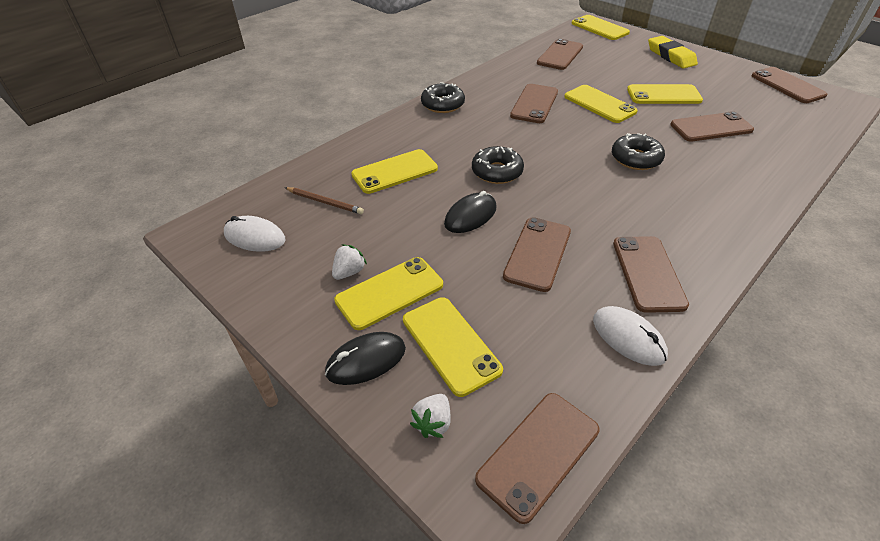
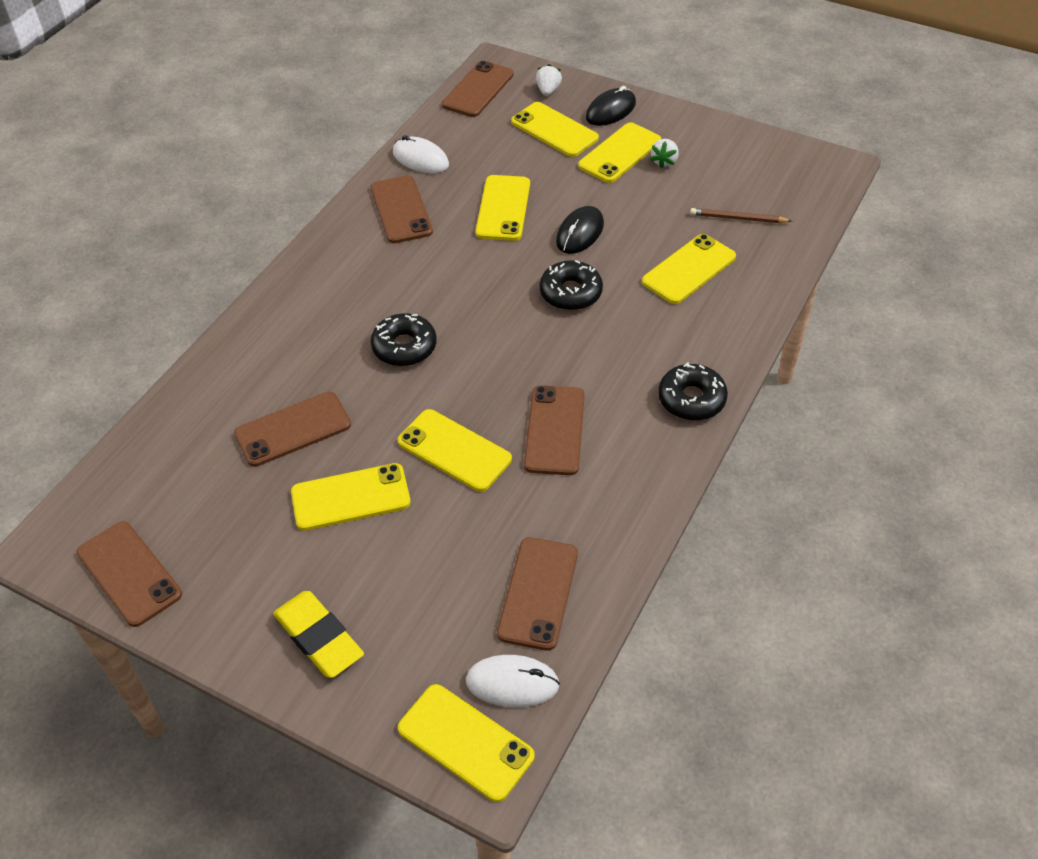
camera: 165 degrees right, 5 degrees up
white mouse [224,216,285,252] -> white mouse moved to [466,655,560,707]
brown phone [503,217,571,292] -> yellow phone [475,175,530,241]

